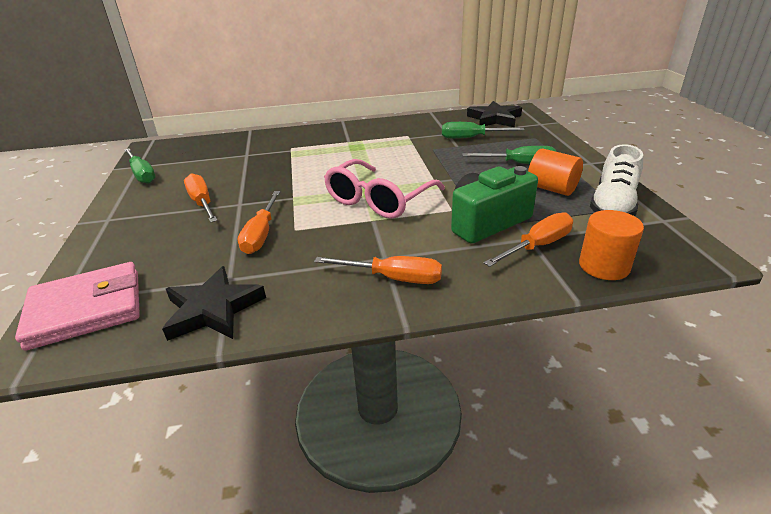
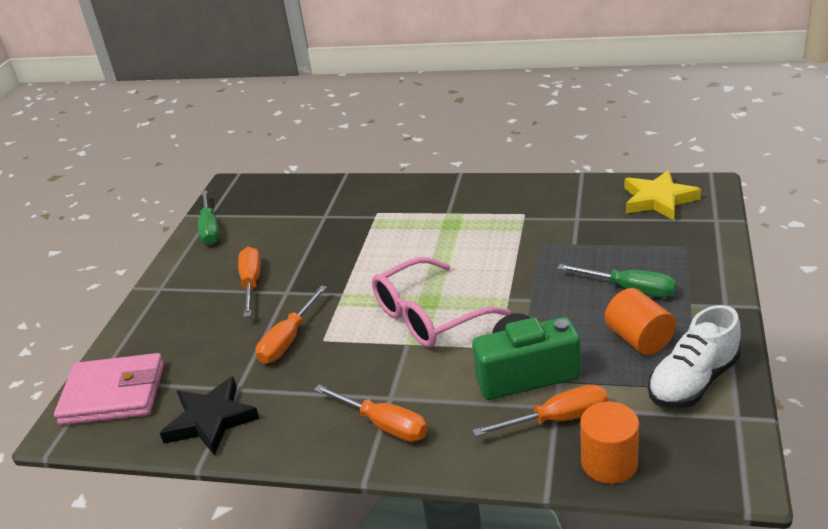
camera: 25 degrees right, 0 degrees up
green screwdriver [442,122,524,139] -> none
black star [467,101,522,127] -> yellow star [625,170,701,221]

